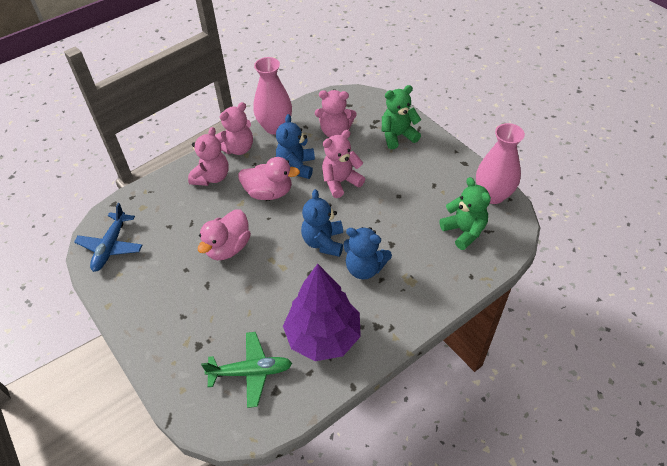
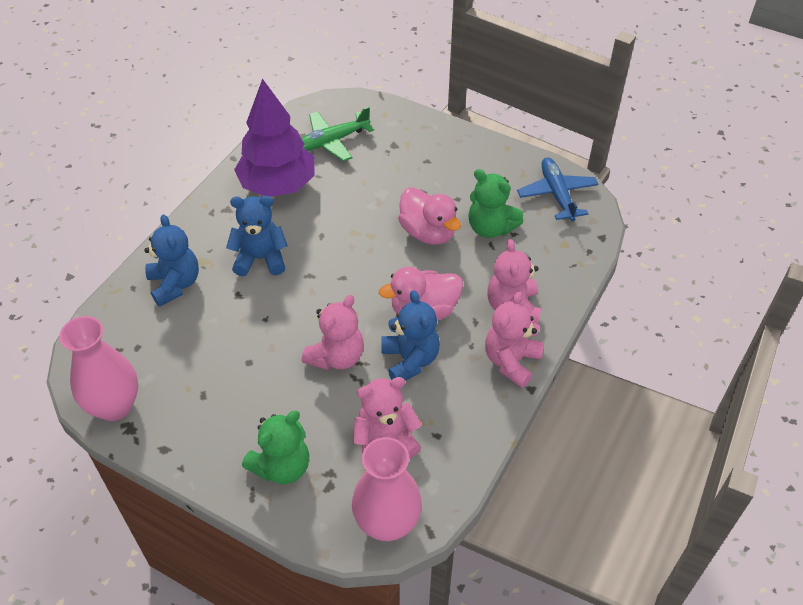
camera: 155 degrees right, 0 degrees up
pink duck [198,210,251,260] -> pink duck turned 135 degrees clockwise [398,187,461,245]
pink vase [253,57,292,135] -> pink vase moved to [352,437,422,541]
blue teddy bear [301,189,343,257] -> blue teddy bear moved to [144,214,199,307]
green teddy bear [440,177,491,250] -> green teddy bear moved to [468,169,523,238]

